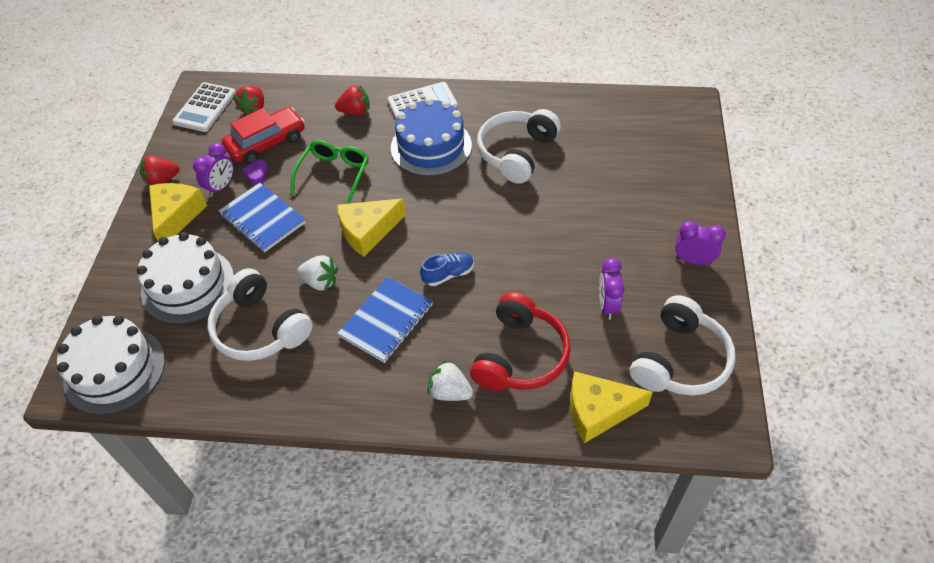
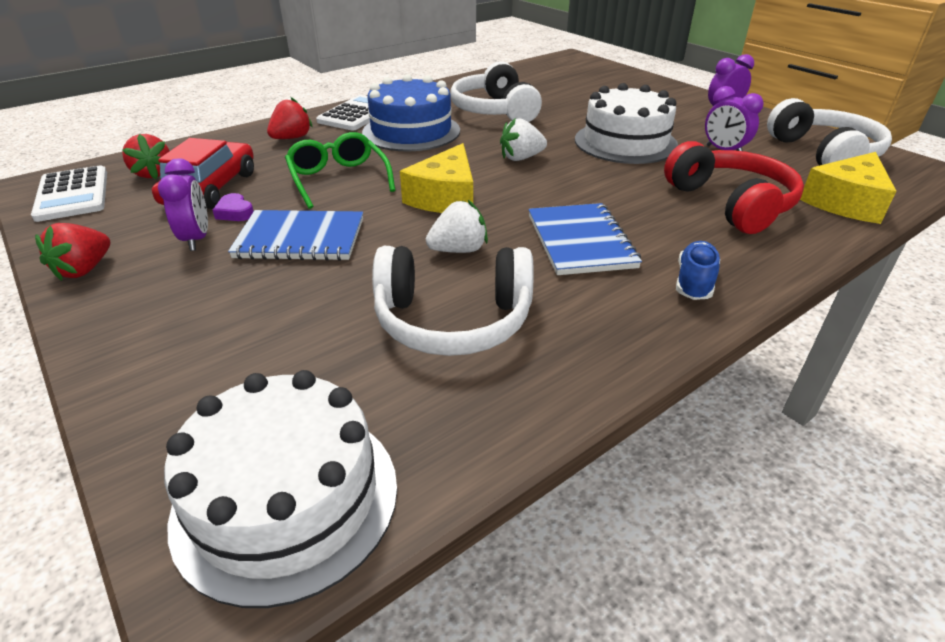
camera: 45 degrees left, 15 degrees down
white cake [137,232,234,324] -> white cake moved to [575,83,678,164]
yellow cheese [149,183,207,242] -> none
blue shoe [420,252,474,286] -> blue shoe moved to [676,241,720,300]
white strawberry [427,360,473,401] -> white strawberry moved to [500,118,547,161]

